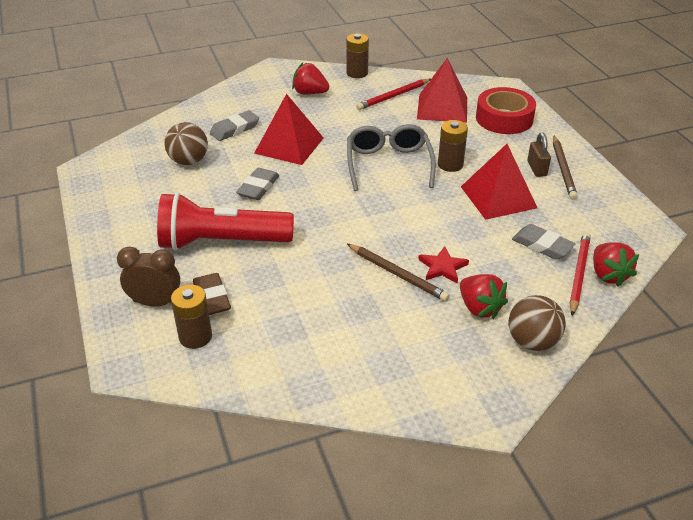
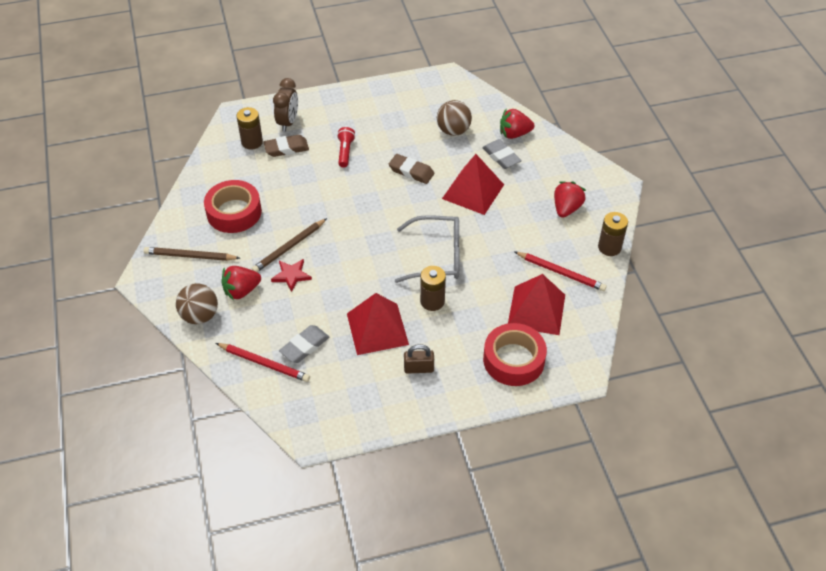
camera: 95 degrees right, 10 degrees up
red flashlight [157,192,294,251] -> red flashlight [337,127,355,168], size x0.44
grey eraser [236,168,279,200] -> brown eraser [389,154,434,184]
red pencil [356,79,431,110] -> red pencil turned 150 degrees clockwise [515,252,607,291]
brown pencil [553,136,578,200] -> brown pencil moved to [144,247,240,261]
red strawberry [593,243,639,287] -> red strawberry moved to [500,109,534,139]
none -> red tape [204,180,262,233]

